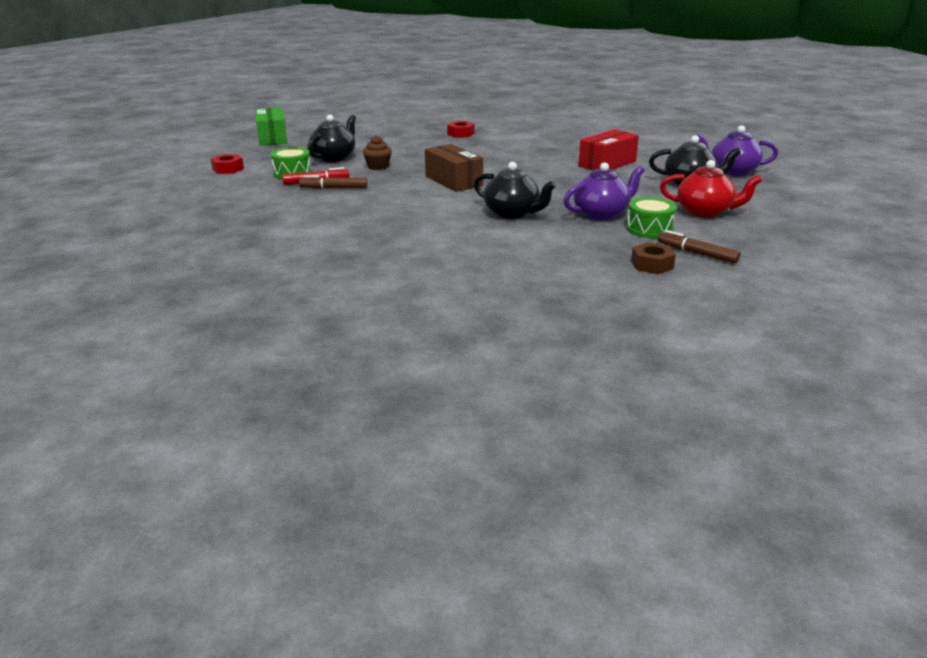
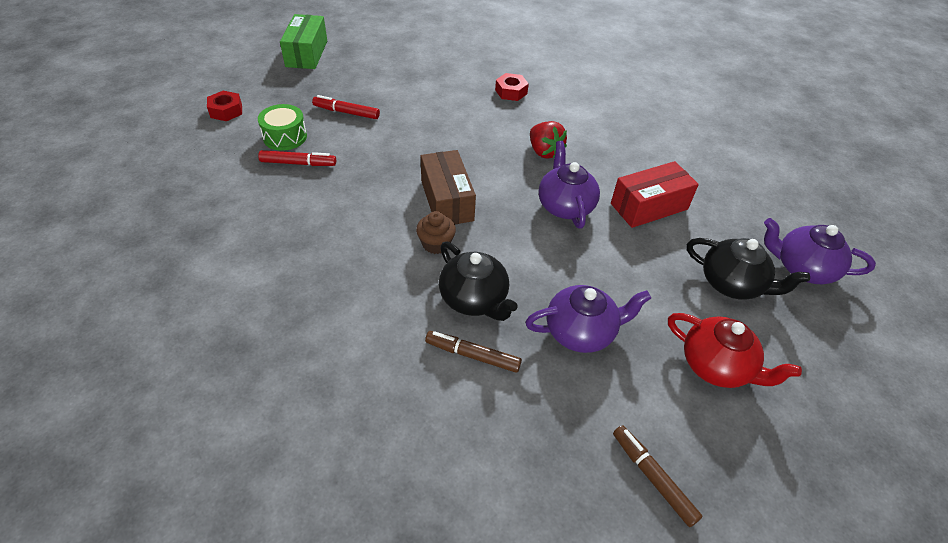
camera: 15 degrees right, 20 degrees up
brown marker [299,175,368,189] -> brown marker moved to [425,331,522,373]
black teapot [307,115,356,162] -> red marker [312,95,380,119]
brown cupcake [363,135,392,170] -> brown cupcake moved to [416,211,456,254]
green drum [626,197,677,238] -> none
brown nut [631,242,676,274] -> none
none -> red strawberry [530,121,567,159]
none -> purple teapot [538,141,600,229]

